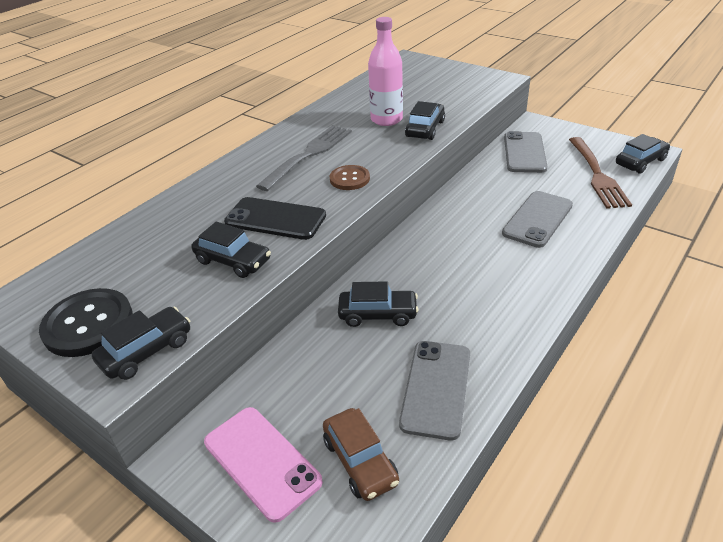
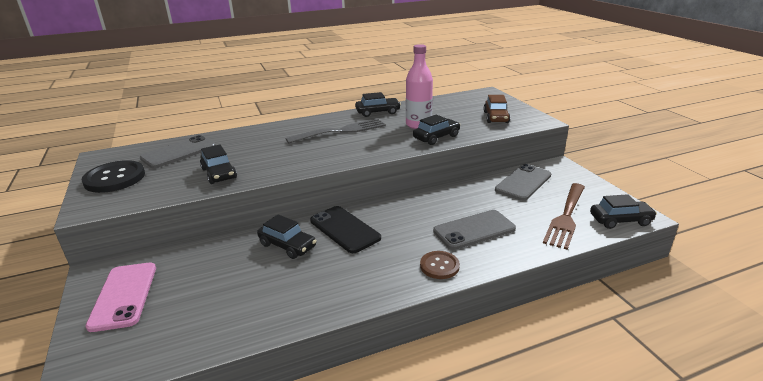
camera: 30 degrees right, 10 degrees down
black car [92,307,190,380] -> black car moved to [355,92,401,117]
black phone [224,197,326,240] -> black phone moved to [310,206,381,253]
brown car [323,408,399,501] -> brown car moved to [484,95,510,123]
brown button [330,165,370,190] -> brown button moved to [420,251,460,279]
grey phone [399,341,470,440] -> grey phone moved to [140,135,216,168]

